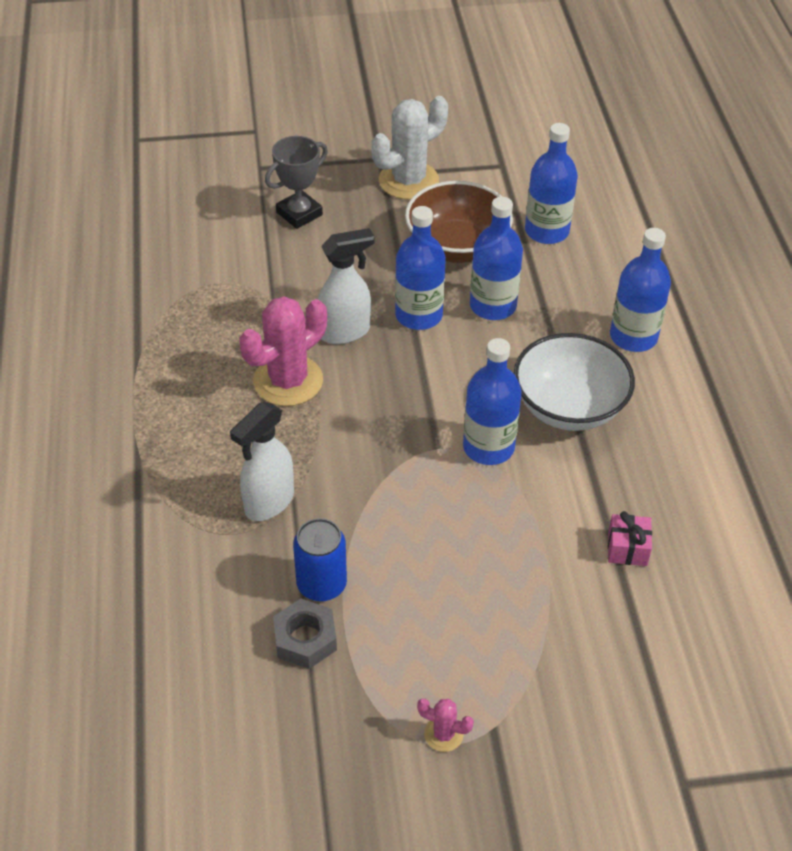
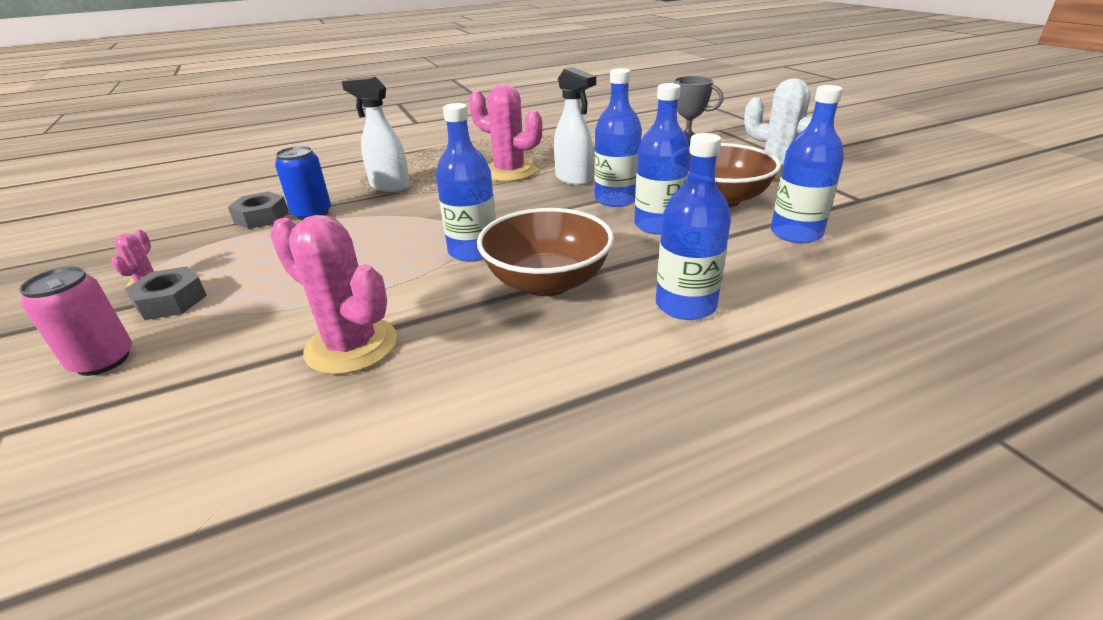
camera: 75 degrees right, 15 degrees down
white bowl [514,333,635,431] -> brown bowl [477,208,614,296]
pink gift [608,511,652,566] -> pink cactus [270,215,397,375]
none -> pink can [19,266,132,376]
none -> grey nut [125,266,207,320]

